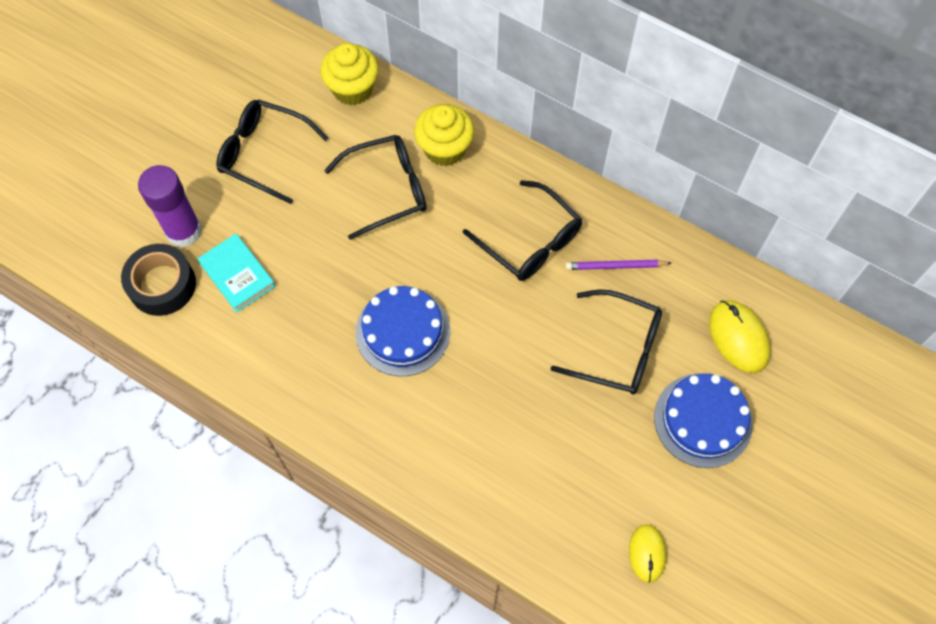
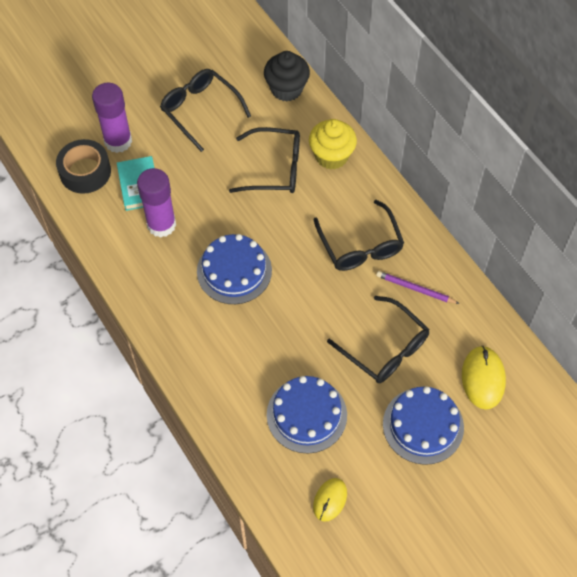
camera: 25 degrees right, 5 degrees down
yellow cupcake [320,43,379,106] -> black cupcake [264,51,310,101]
none -> purple glue stick [137,168,176,238]
none -> blue cake [267,376,347,454]

